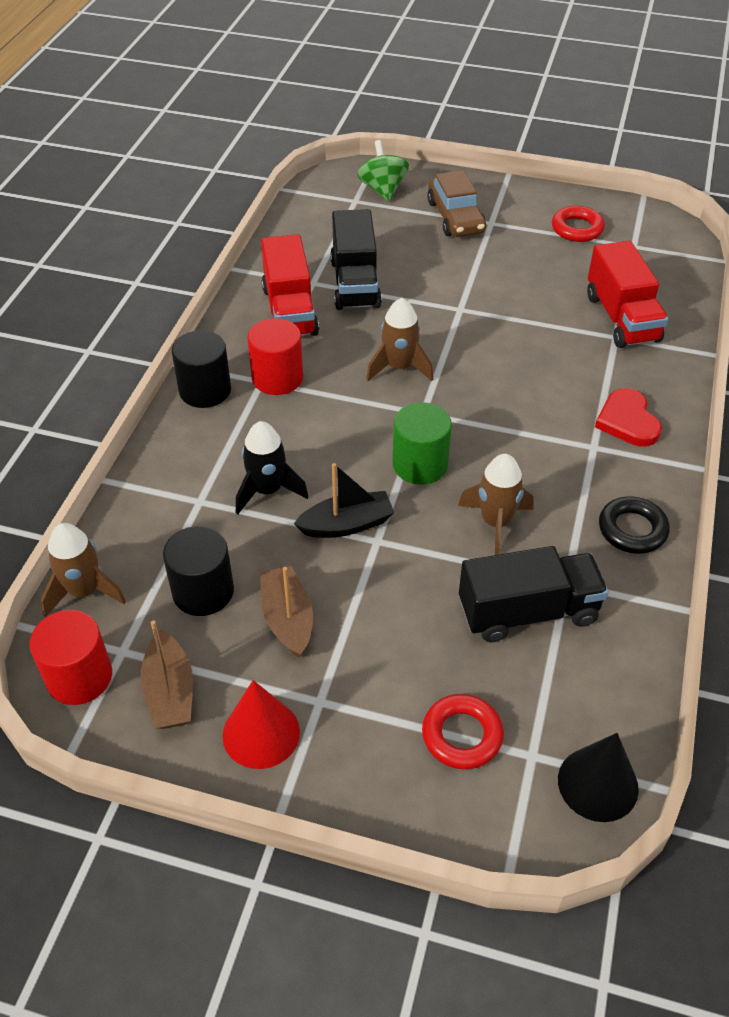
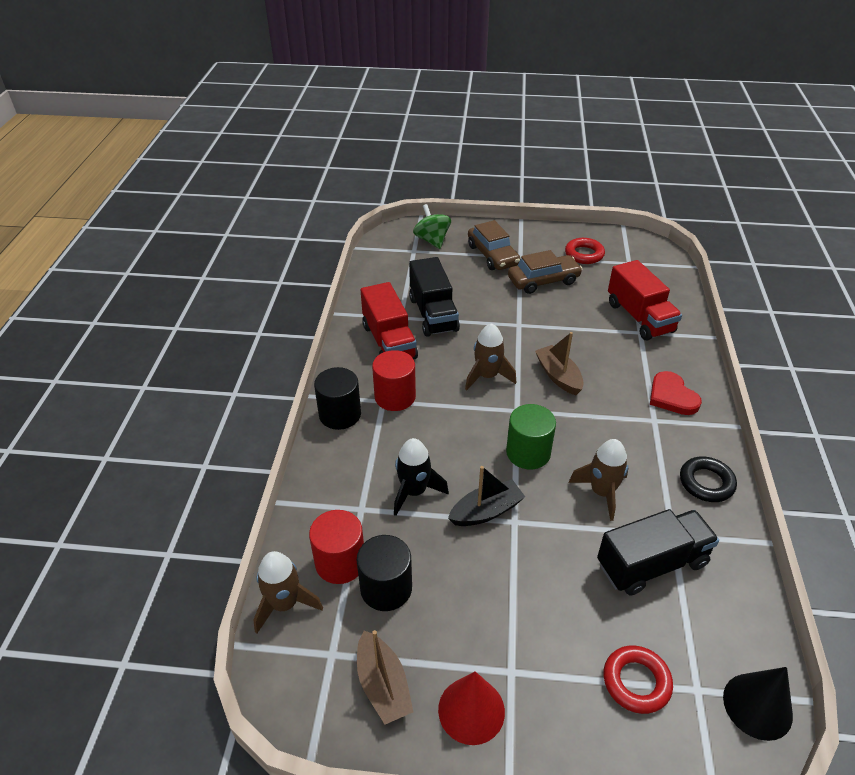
camera: 10 degrees left, 5 degrees down
red cylinder [29,610,112,705] -> red cylinder moved to [309,510,364,584]
brown boat [260,566,313,658] -> brown boat moved to [535,332,583,395]
none -> brown car [508,250,582,294]

